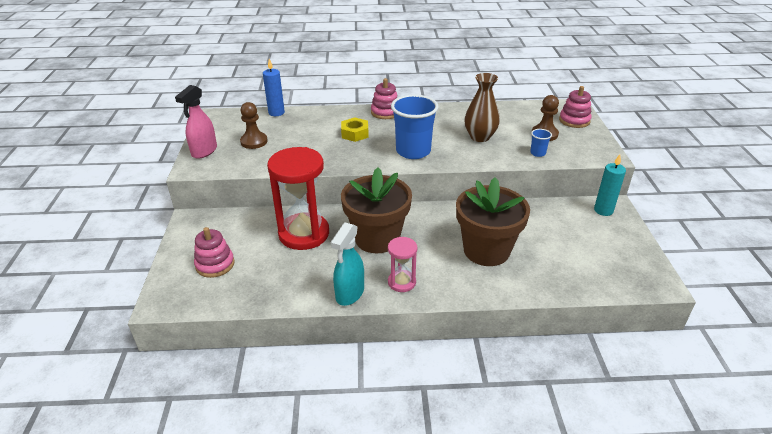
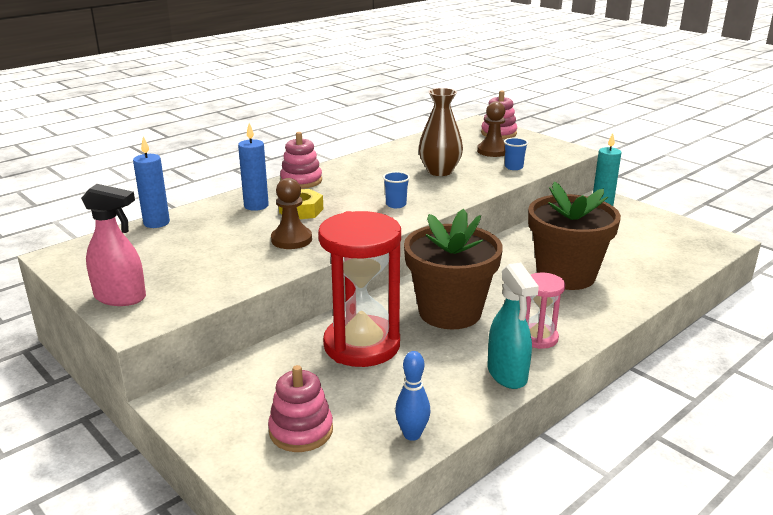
camera: 40 degrees left, 10 degrees down
pink spray bottle [175,85,217,159] -> pink spray bottle turned 60 degrees counterclockwise [81,184,146,306]
brown pawn [240,102,268,149] -> brown pawn moved to [271,178,312,249]
blue cup [391,95,439,159] -> blue cup [383,171,410,208], size x0.44
none -> blue candle [238,123,269,211]
none -> blue bowling pin [395,351,430,441]

